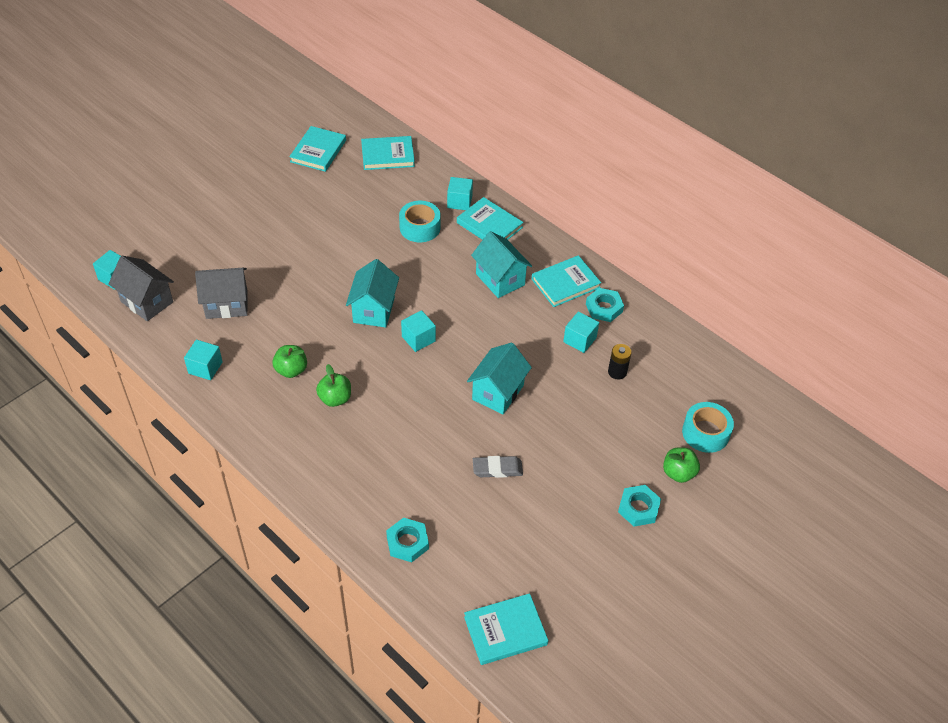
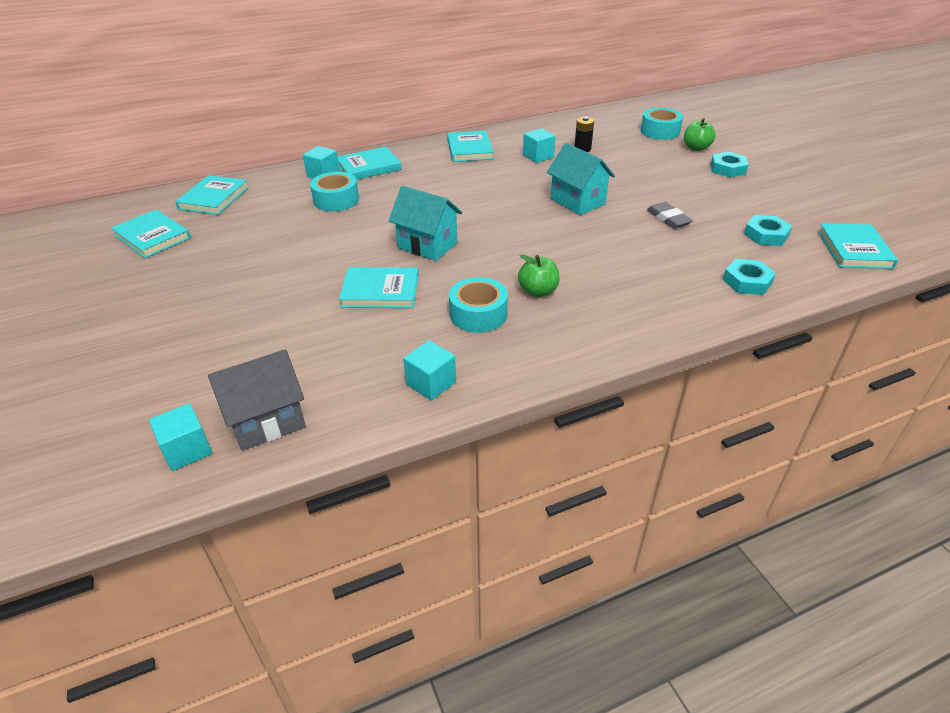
camera: 65 degrees left, 10 degrees down
grey house [195,268,248,319] -> none
green apple [272,345,307,378] -> turquoise tape [449,277,508,333]
turquoise cube [401,310,436,352] -> none
turquoise house [471,231,532,298] -> none
grey eraser [473,456,523,478] -> grey eraser turned 45 degrees counterclockwise [647,202,693,229]
turquoise nut [586,288,624,322] -> turquoise nut moved to [744,215,792,246]
none -> turquoise book [339,267,419,308]

